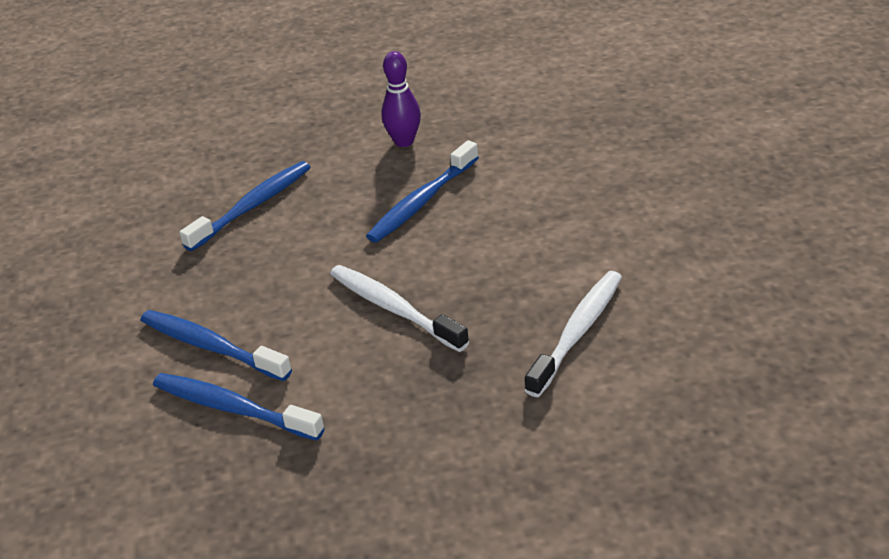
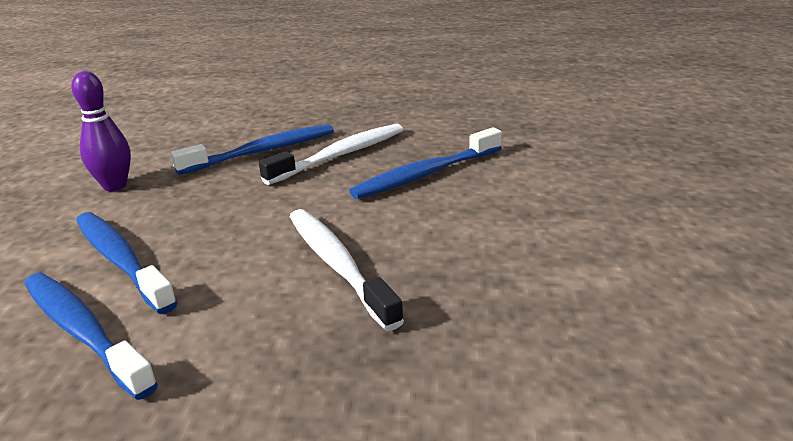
camera: 15 degrees right, 10 degrees down
purple bowling pin [381,51,421,147] -> purple bowling pin moved to [71,71,131,191]
white toothbrush [525,271,622,397] -> white toothbrush moved to [259,124,403,185]

